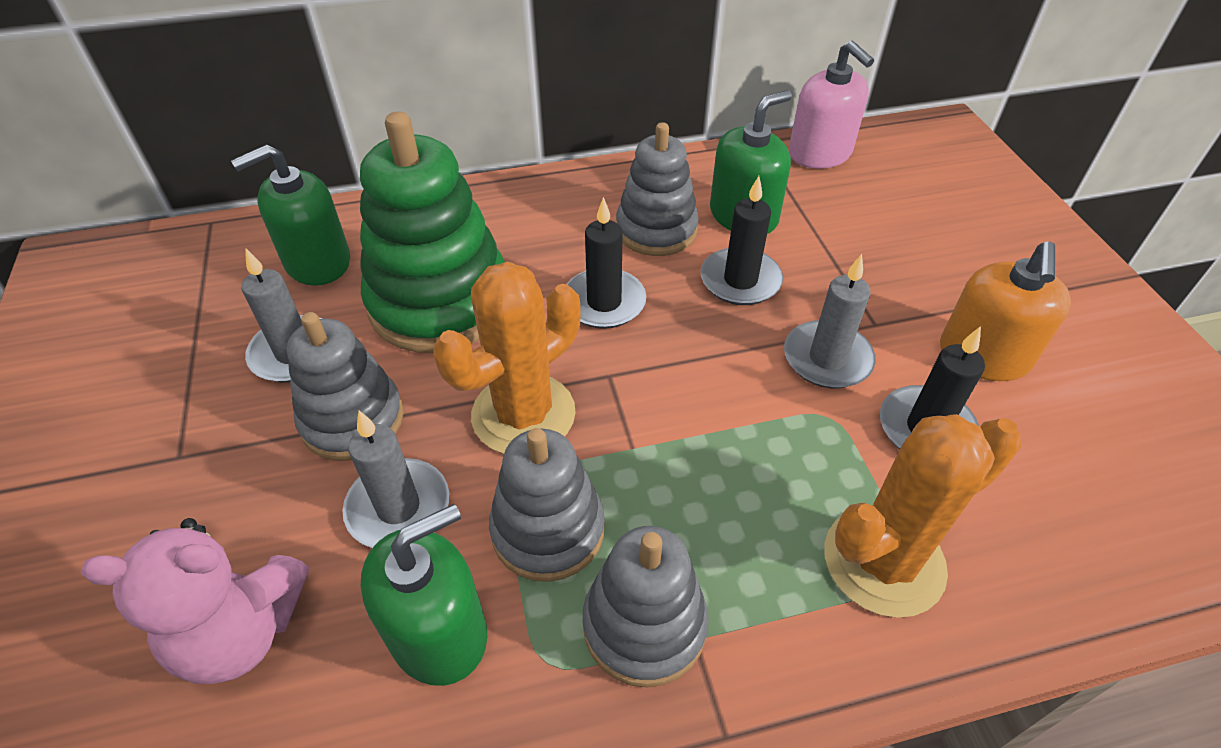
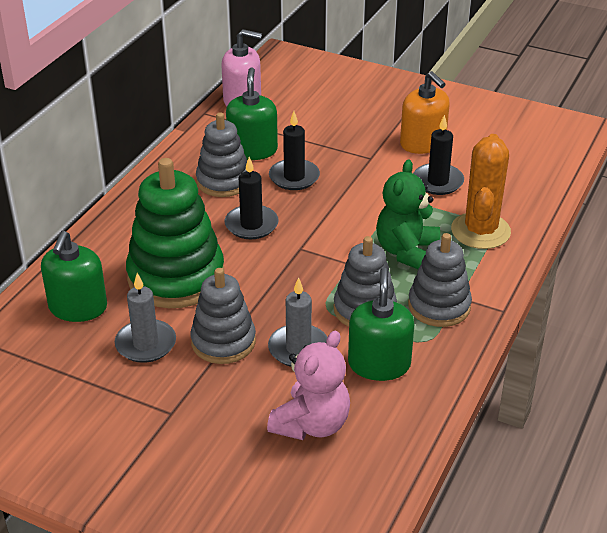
camera: 50 degrees left, 10 degrees down
orange cactus [433,262,581,454] -> none
grey candle [784,254,876,389] -> none
none -> green teddy bear [376,159,440,269]

